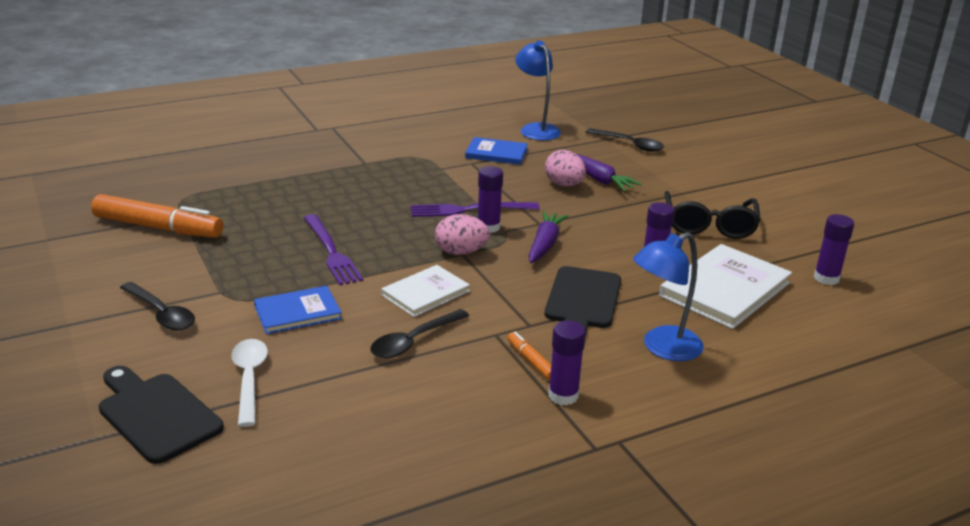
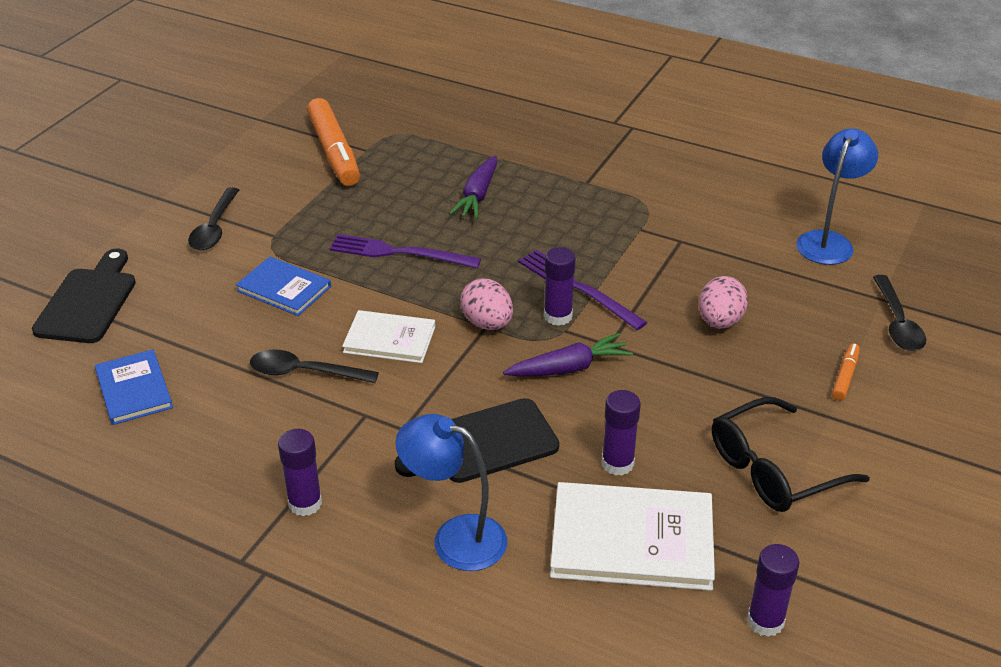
camera: 55 degrees right, 10 degrees up
white spoon [231,339,268,427] -> none
purple fork [304,214,363,285] -> purple fork turned 75 degrees clockwise [329,234,481,268]
blue book [465,137,528,165] -> blue book moved to [95,349,173,425]
orange marker [508,332,551,380] -> orange marker moved to [832,343,860,401]
purple carrot [576,154,642,192] -> purple carrot moved to [449,155,497,219]

